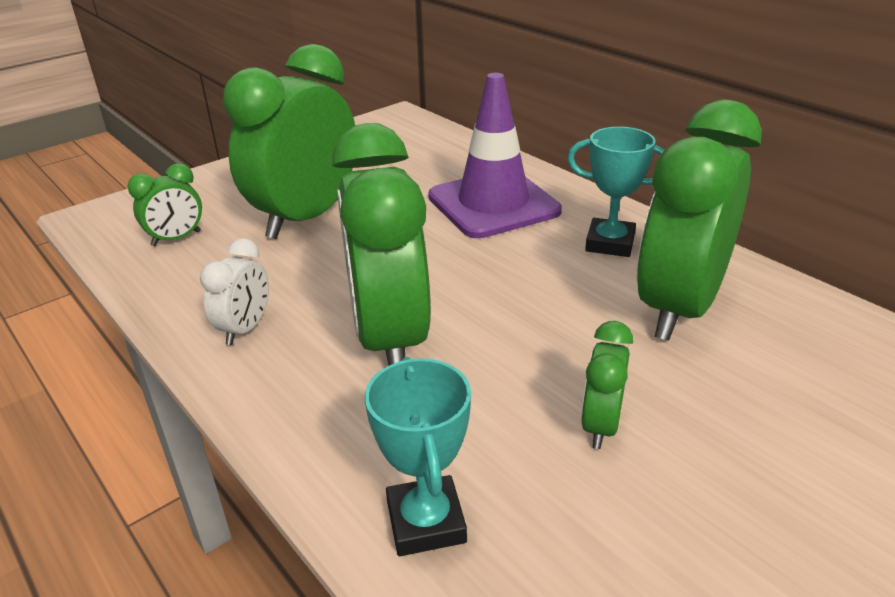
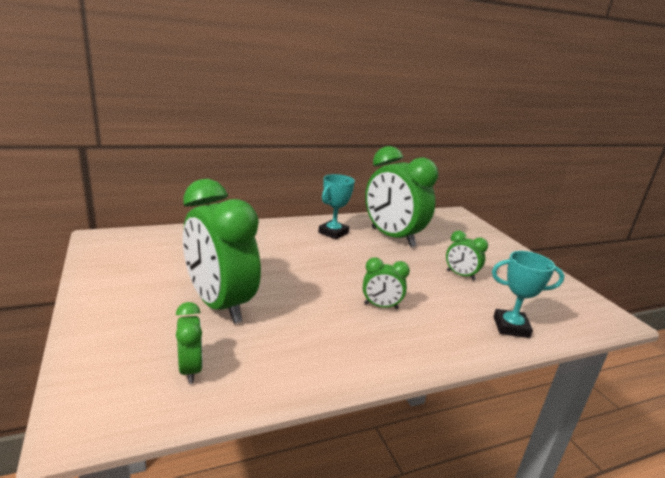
camera: 75 degrees left, 10 degrees down
white clock [200,238,269,345] -> none
green clock [332,123,431,365] -> green clock [363,257,410,309], size x0.45
purple traffic cone [428,73,562,238] -> none

